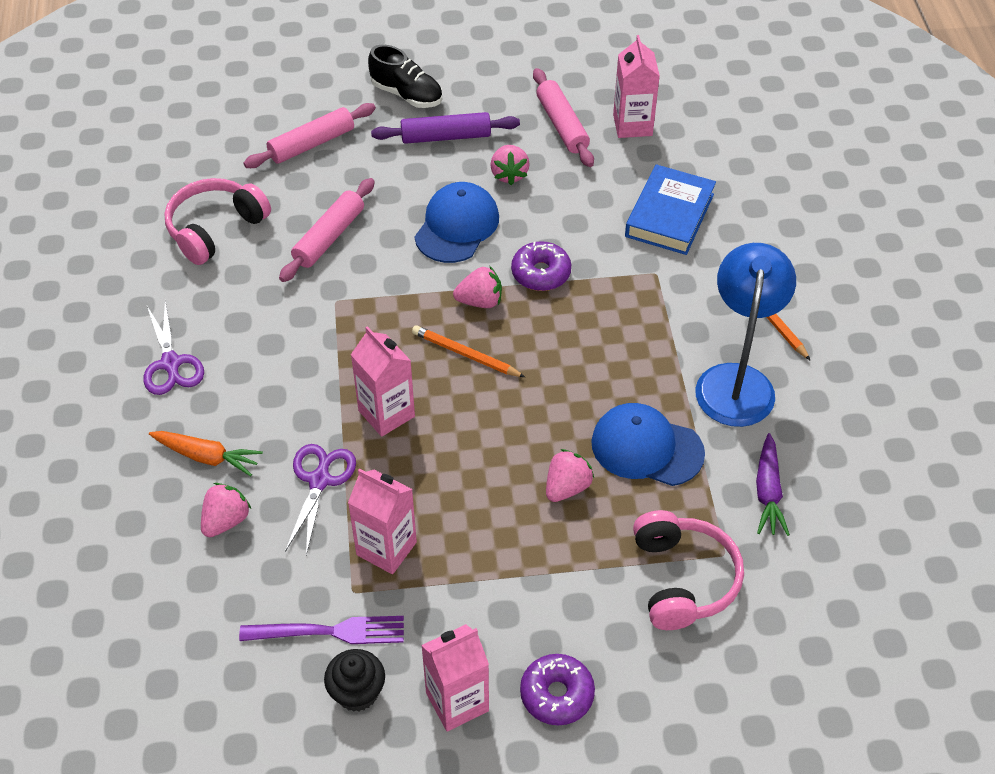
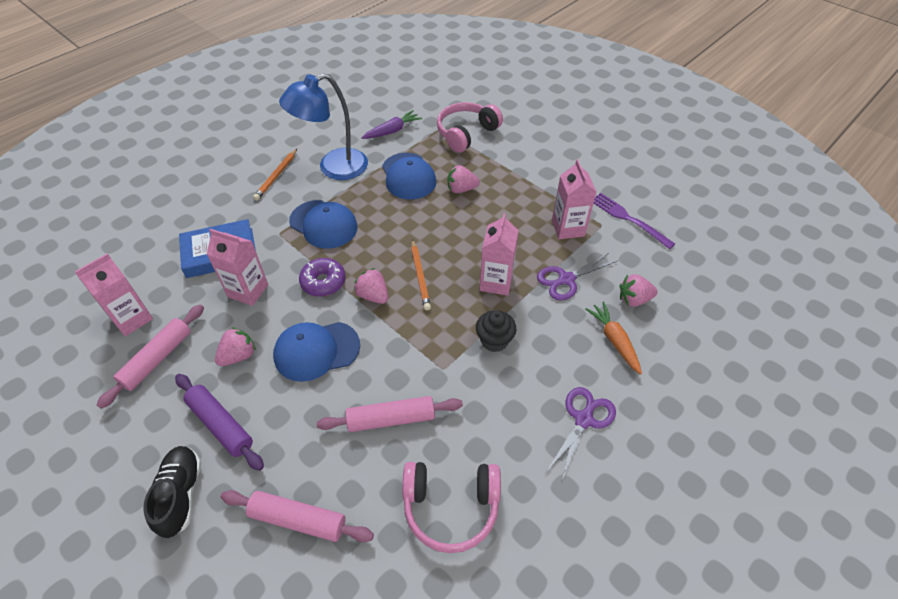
camera: 130 degrees left, 0 degrees up
black cupcake [324,649,385,712] -> black cupcake moved to [476,310,516,352]
pink carton [421,624,489,732] -> pink carton moved to [207,229,268,306]
purple donut [520,654,595,725] -> none
none -> blue cap [289,200,358,249]

